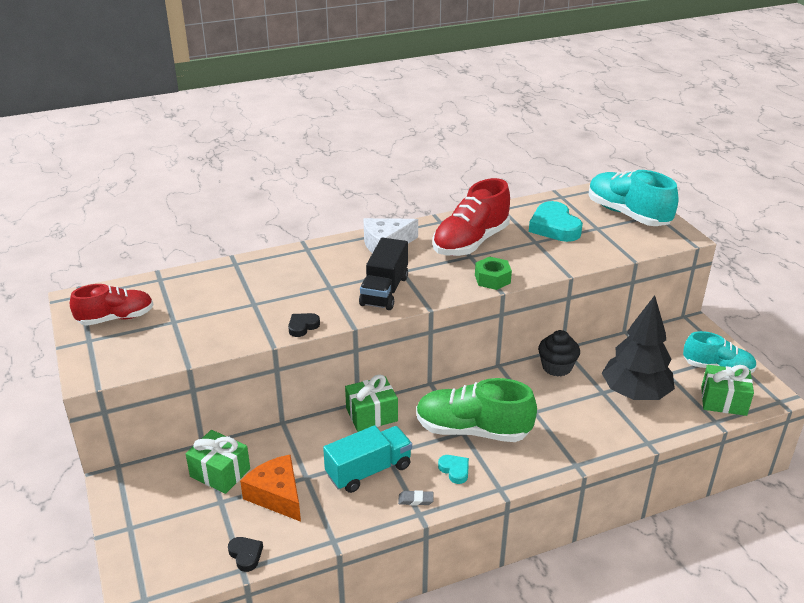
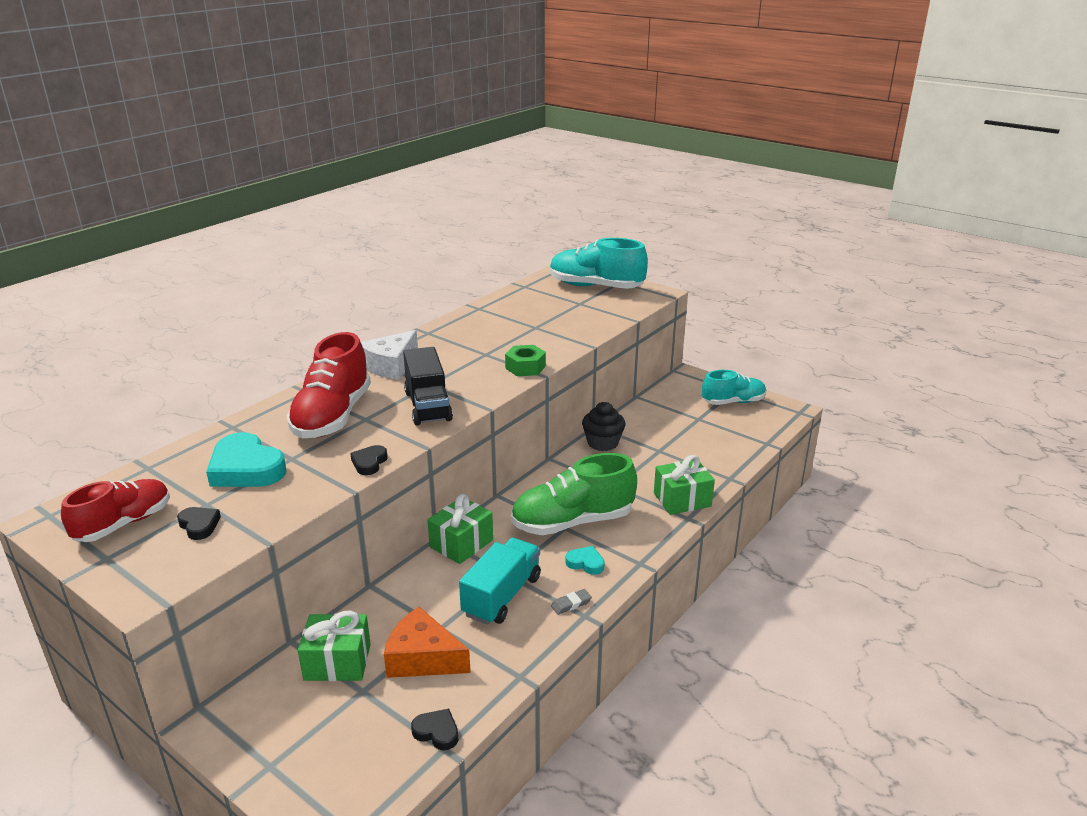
camera: 30 degrees left, 5 degrees down
red shoe [432,178,510,256] -> red shoe moved to [287,332,371,438]
turquoise heart [529,201,583,242] -> turquoise heart moved to [206,432,286,487]
black tree [602,295,675,400] -> none
green gift [701,365,754,416] -> green gift moved to [654,455,715,515]
none -> black heart [177,507,221,540]

